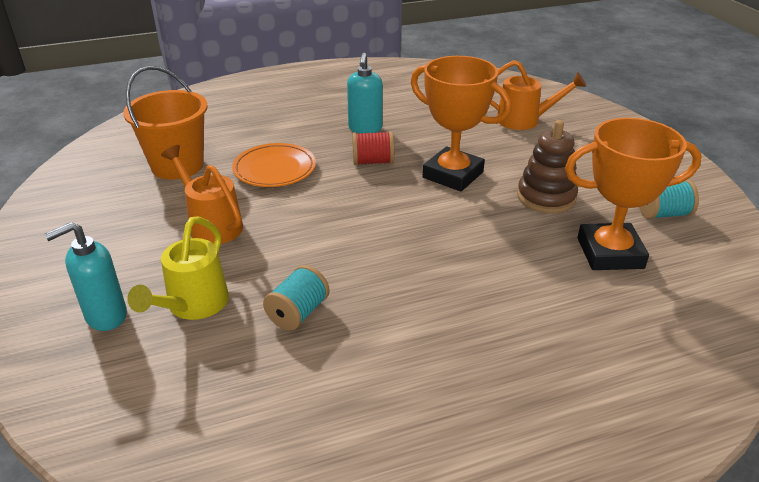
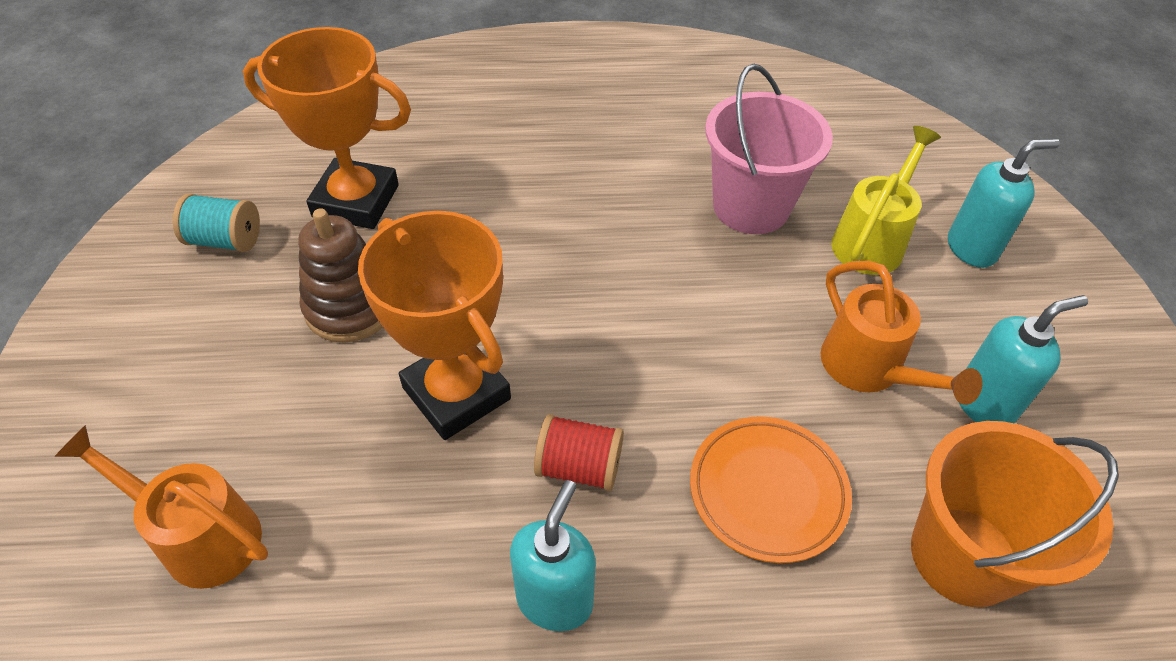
camera: 165 degrees left, 15 degrees up
turquoise spool [263,265,330,331] -> pink bucket [705,64,833,234]
none -> turquoise soap dispenser [959,295,1088,424]

